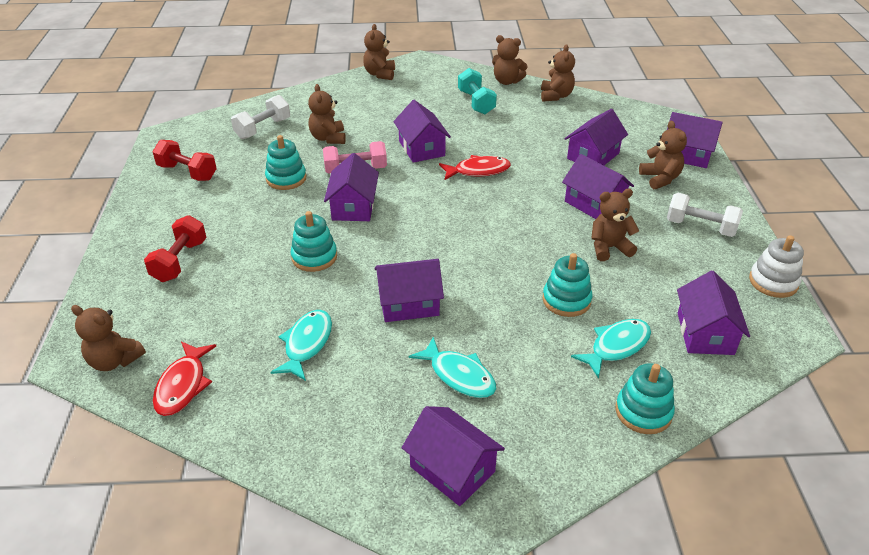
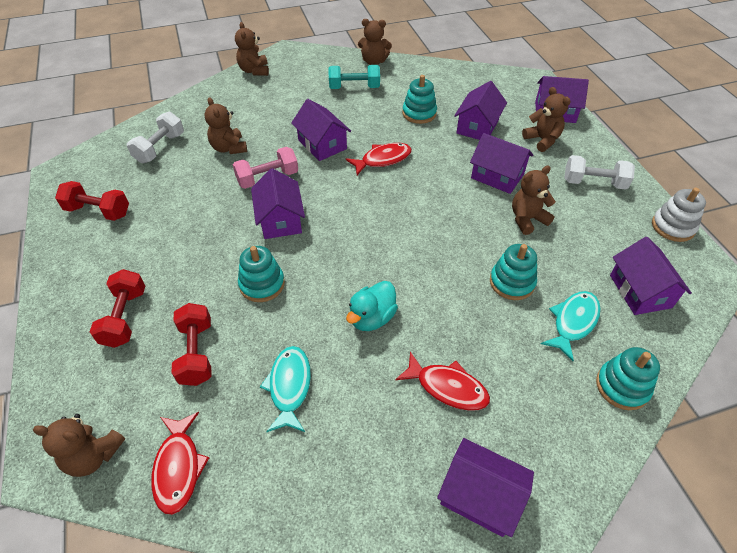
camera: 15 degrees left, 10 degrees up
turquoise stacking toy [265,135,306,190] -> turquoise stacking toy moved to [402,75,437,124]
purple house [374,259,444,322] -> turquoise duck [346,281,398,331]
turquoise fish [409,337,496,398] -> red fish [395,352,490,411]
turquoise dumbbell [458,68,497,114] -> turquoise dumbbell turned 60 degrees counterclockwise [328,65,380,89]
brown teddy bear [541,44,575,101] -> none
none -> red dumbbell [172,303,211,386]

